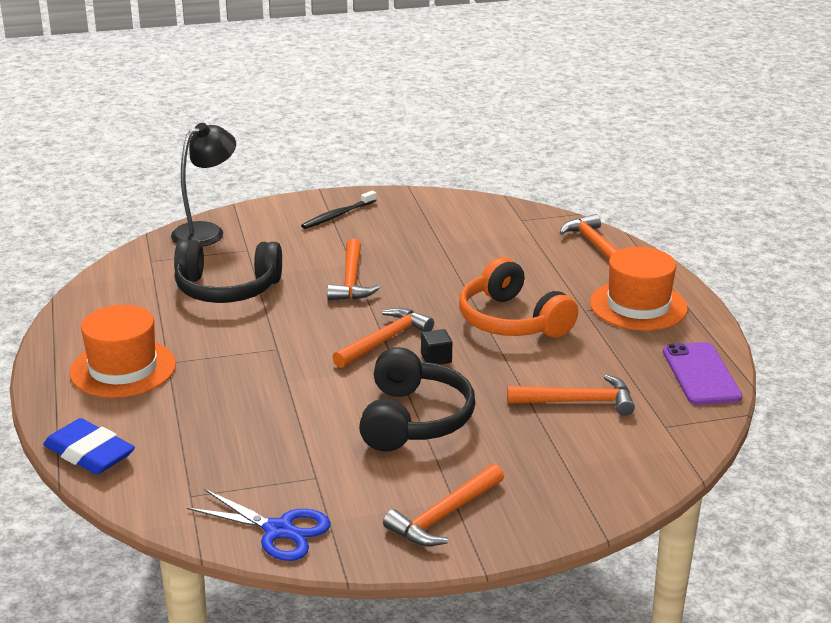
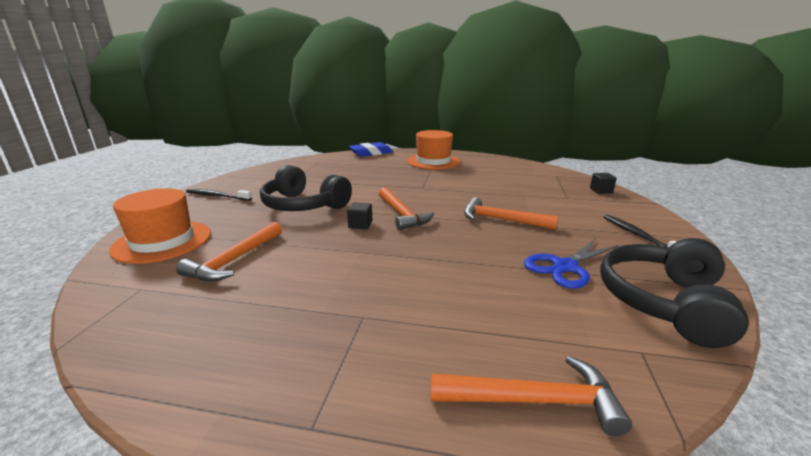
camera: 115 degrees right, 5 degrees down
black lamp [171,123,236,247] -> black cube [590,173,617,194]
black headphones [174,240,282,303] -> black headphones moved to [600,238,749,348]
blue scissors [187,489,330,561] -> blue scissors moved to [524,238,619,289]
orange hammer [383,464,504,546] -> black toothbrush [186,189,252,201]
orange headphones [459,257,578,338] -> none
orange hat [590,247,688,331] -> orange hat moved to [109,188,211,264]
purple phone [663,342,742,405] -> none

